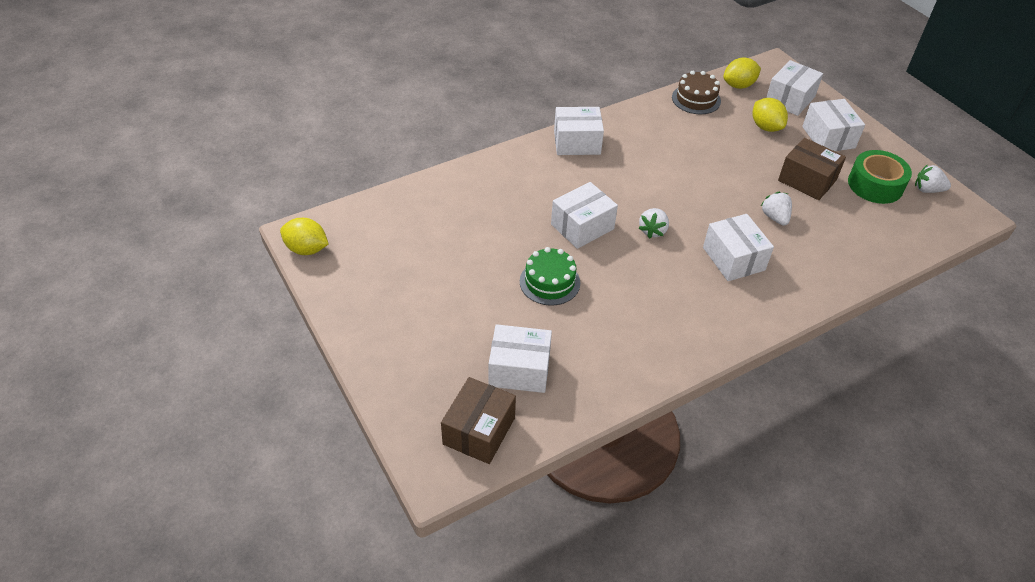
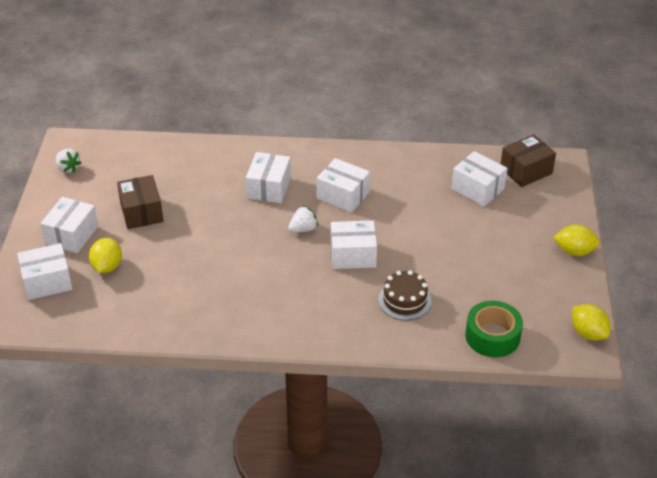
camera: 145 degrees left, 5 degrees down
green cake [520,247,580,306] -> none
white box [554,107,604,155] -> white box moved to [317,158,370,213]
brown cake [672,71,721,114] -> brown cake moved to [379,270,432,320]
yellow lemon [723,57,761,89] -> yellow lemon moved to [553,224,600,256]
white strawberry [761,192,792,226] -> none
green tape [848,150,912,204] -> green tape moved to [465,301,523,358]

